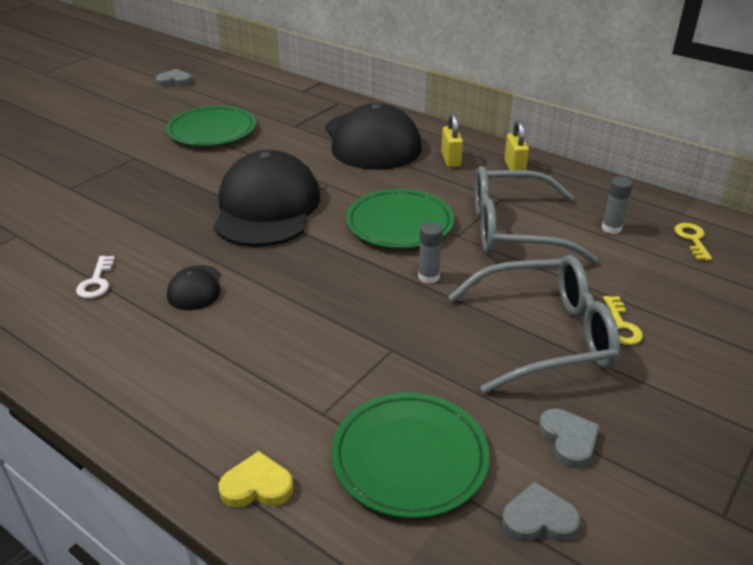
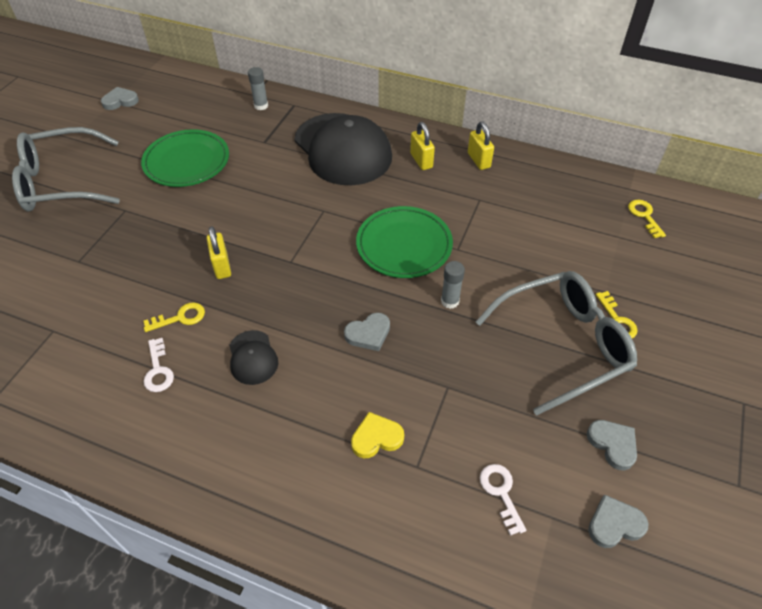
camera: 15 degrees left, 15 degrees up
black cap [213,150,320,247] -> none
yellow heart [218,451,293,508] -> yellow heart moved to [351,412,404,458]
green plate [331,393,490,518] -> white key [480,464,526,536]
grey glasses [475,166,598,264] -> grey glasses moved to [12,127,120,211]
grey glue stick [602,177,633,234] -> grey glue stick moved to [248,67,268,110]
none -> yellow key [144,302,205,332]
none -> yellow padlock [206,226,231,279]
none -> grey heart [344,313,390,351]

